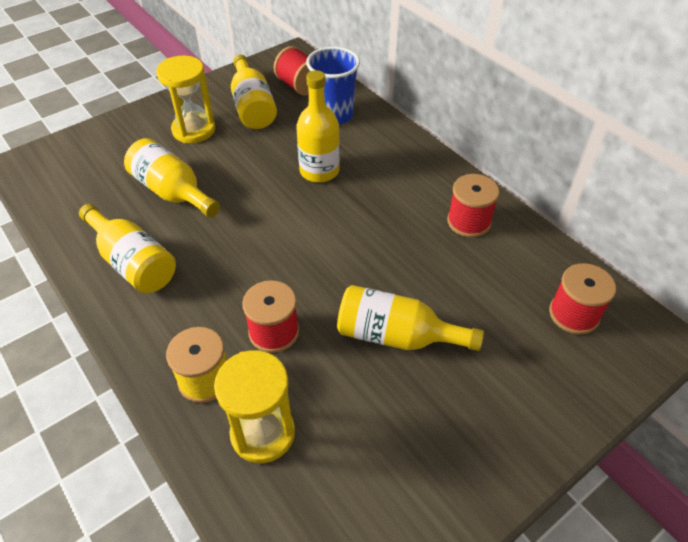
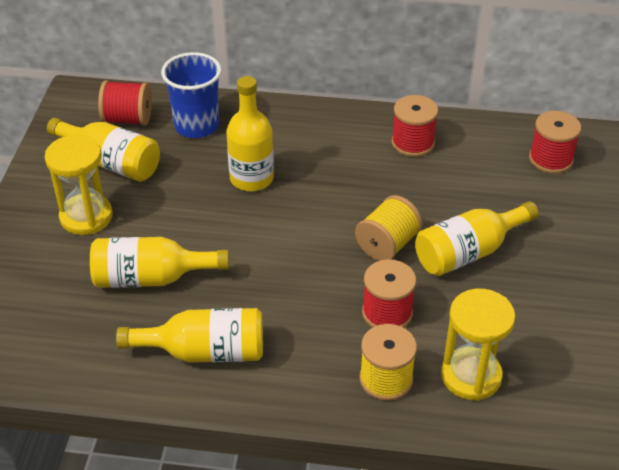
camera: 45 degrees left, 5 degrees down
none -> yellow spool [355,195,423,261]

